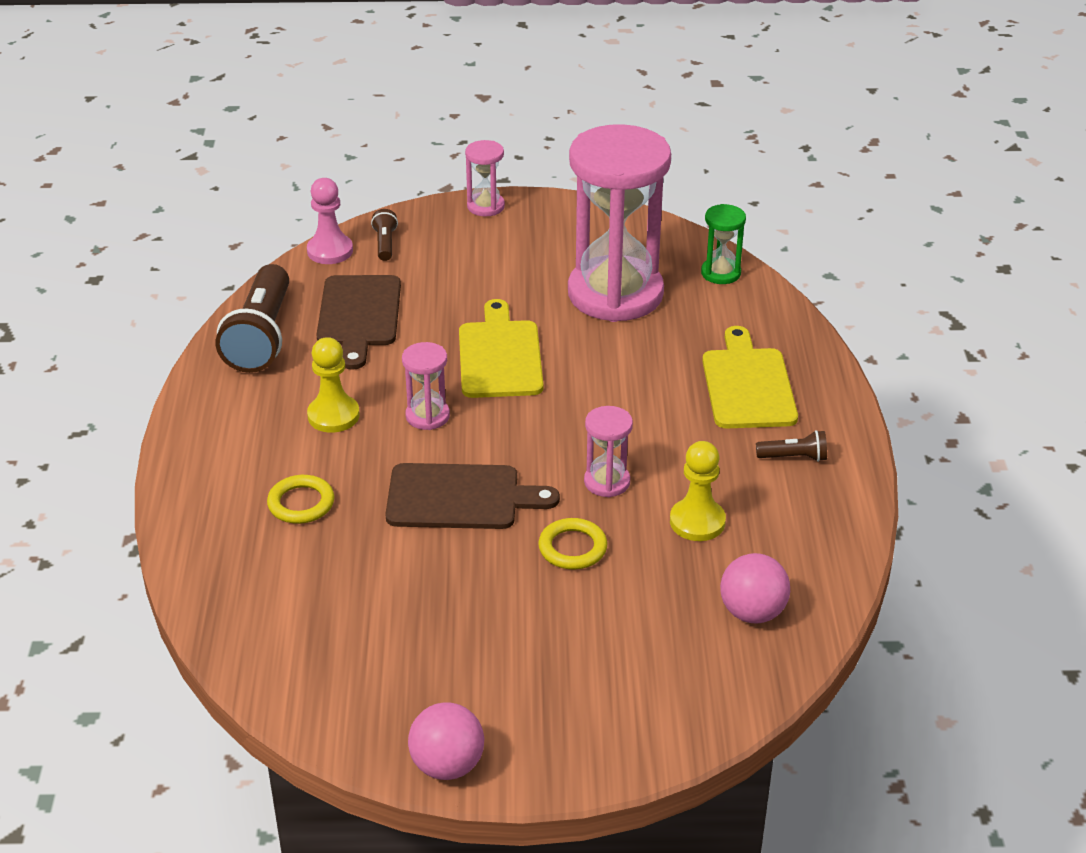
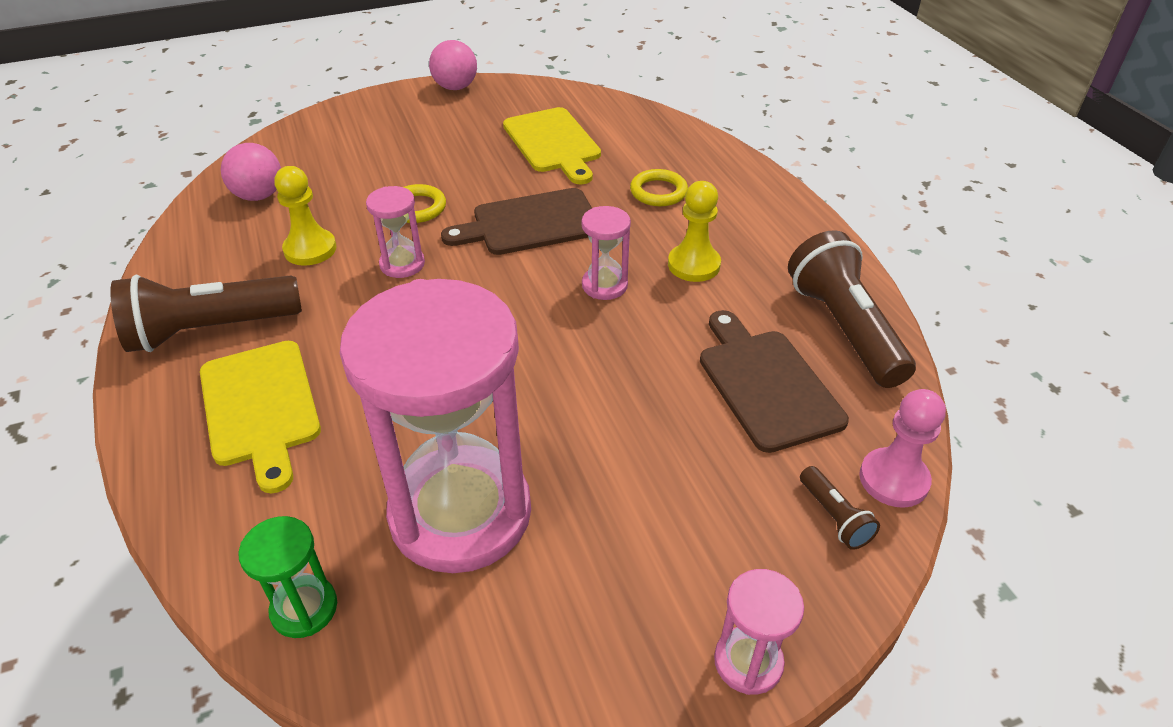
camera: 160 degrees right, 5 degrees up
yellow cutting board [459,299,543,398] -> yellow cutting board moved to [503,107,601,185]
brown flashlight [756,430,827,462] -> brown flashlight [110,275,302,352], size x2.22

